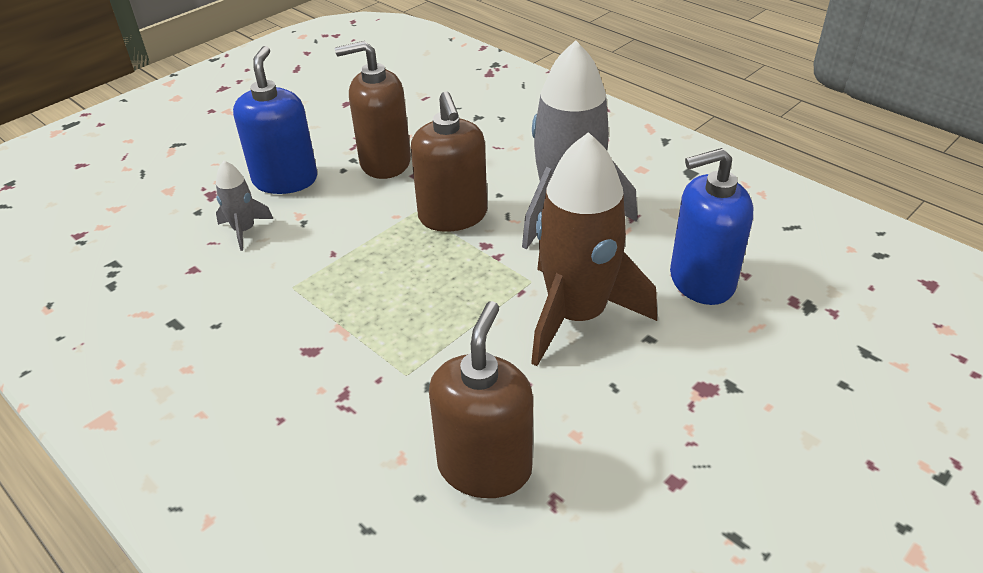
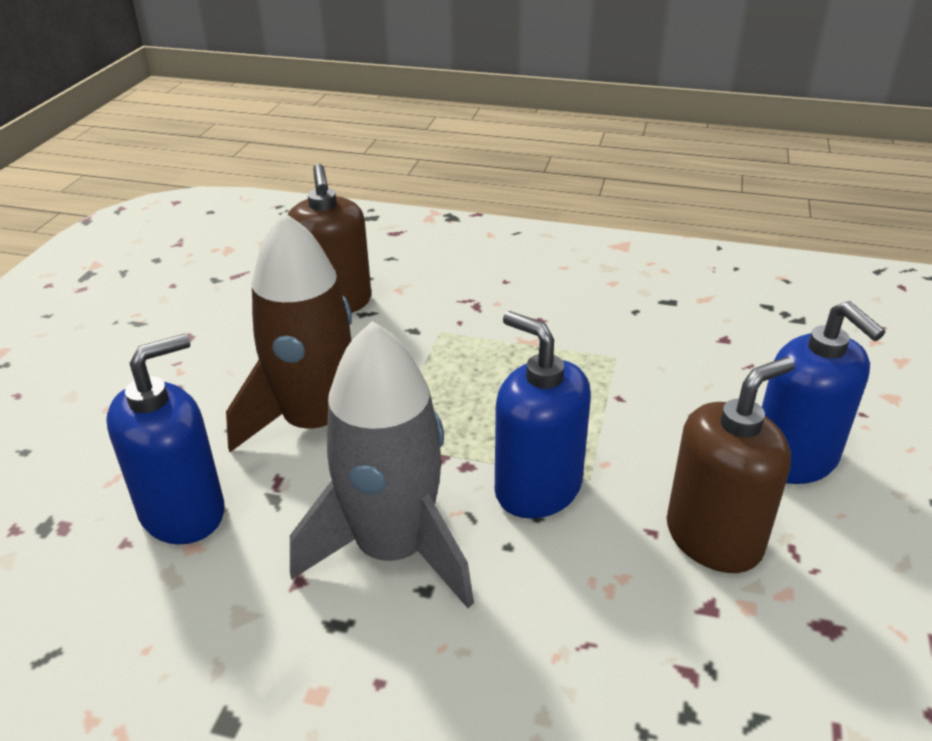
camera: 150 degrees right, 5 degrees down
grey rocket [216,161,273,251] -> none
brown soap dispenser [411,91,487,232] -> blue soap dispenser [495,311,591,518]

